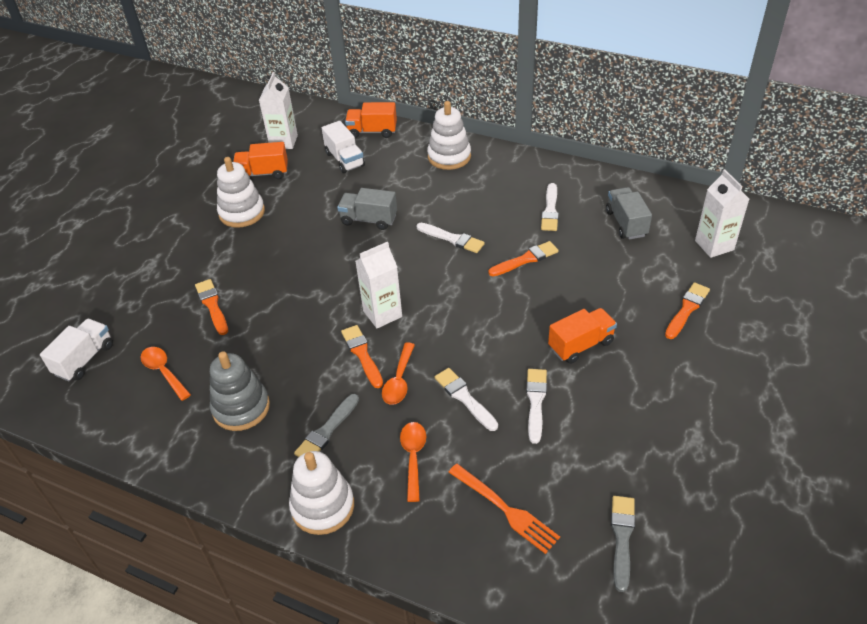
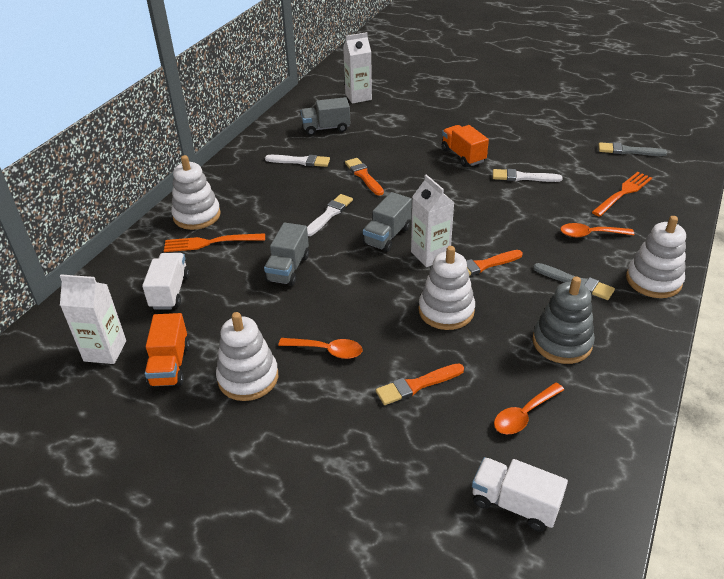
camera: 90 degrees left, 5 degrees down
white truck [322,121,365,173] -> white truck turned 60 degrees counterclockwise [142,253,190,309]
orange truck [345,102,397,138] -> none
orange spoon [382,343,415,405] -> orange spoon moved to [278,338,363,359]
white brush [435,368,498,431] -> none
orange brush [665,282,710,339] -> none
none -> orange fork [164,233,265,252]
none -> grey truck [363,192,412,252]
none -> white stacking toy [419,246,475,330]

